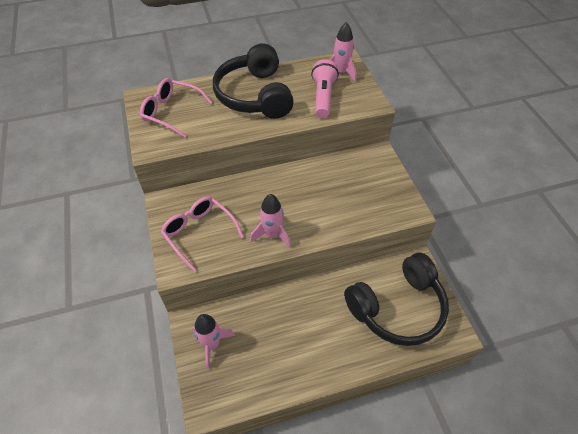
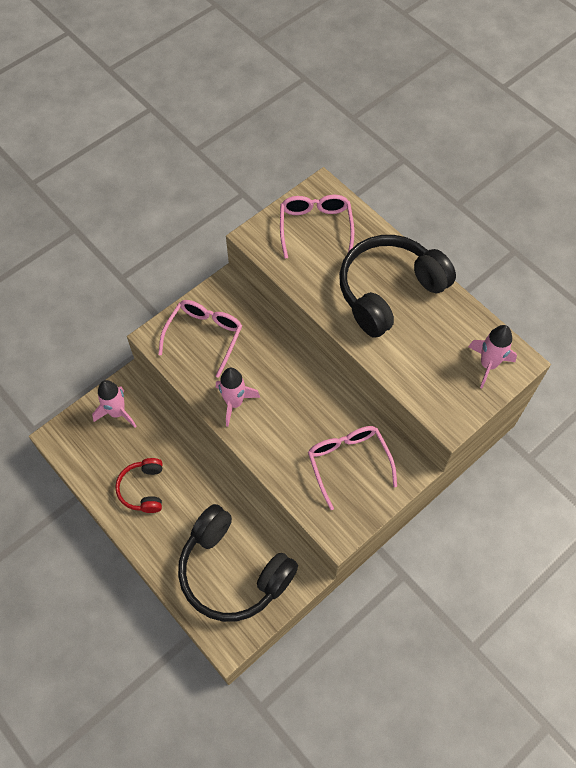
camera: 65 degrees right, 10 degrees up
pink flashlight [311,59,339,118] -> none
none -> red headphones [115,458,163,513]
none -> pink glasses [308,426,397,510]

